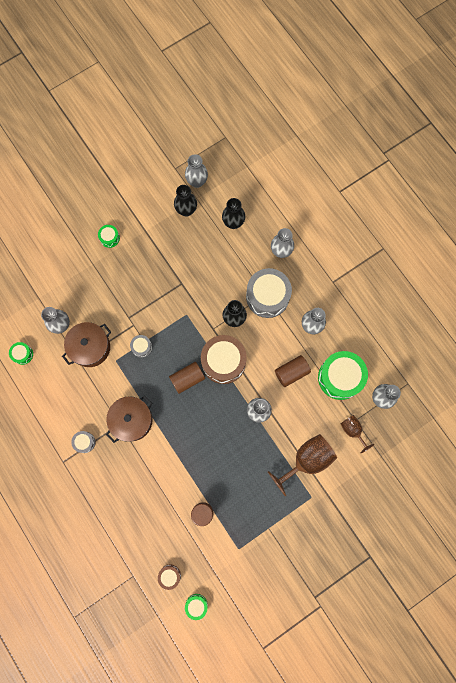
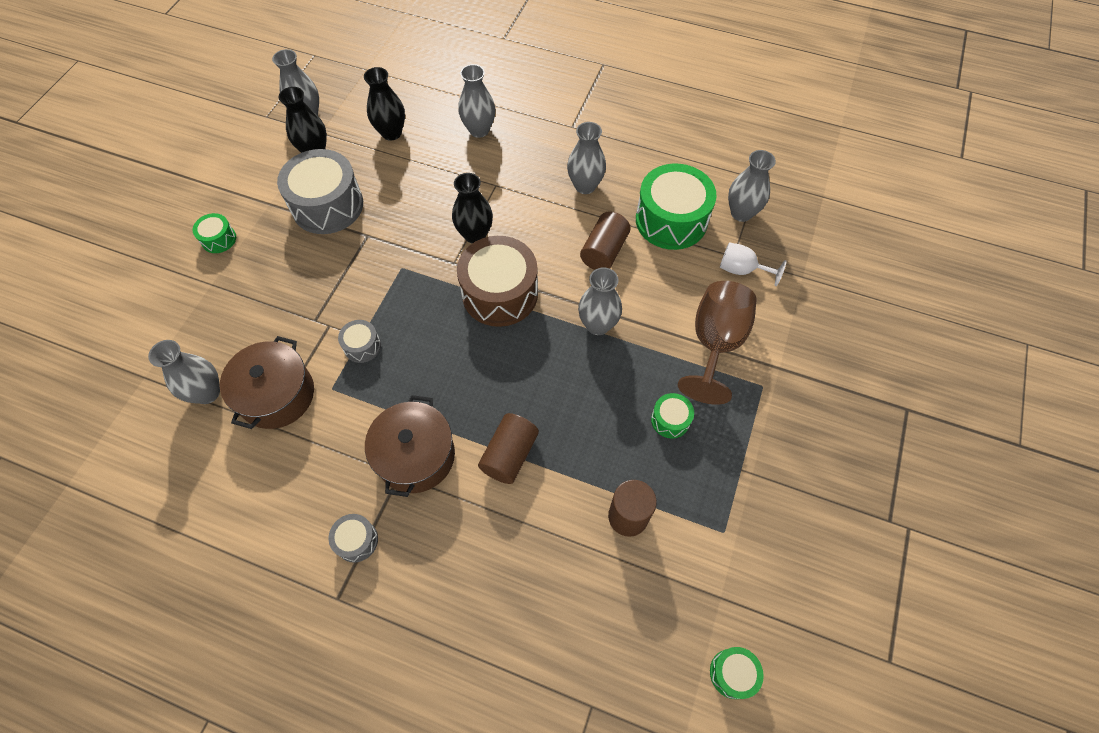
camera: 35 degrees left, 15 degrees down
green drum [9,342,33,365] -> green drum moved to [651,393,694,438]
brown drum [158,565,181,590] -> none
brown cylinder [169,362,205,394] -> brown cylinder moved to [478,413,539,484]
grey drum [246,268,292,318] -> grey drum moved to [277,149,363,234]
brown goblet [341,415,374,453] -> white goblet [720,242,787,286]

